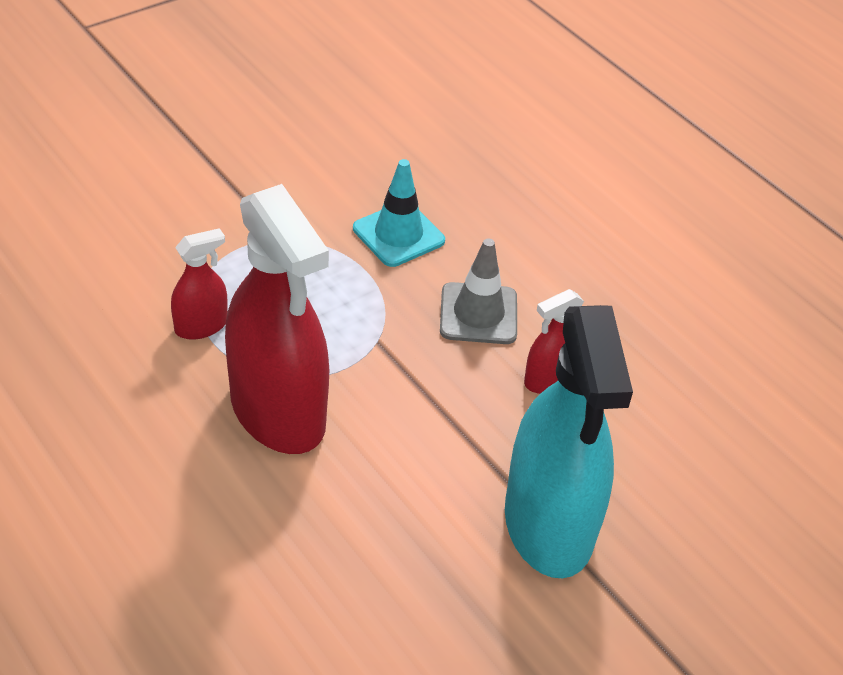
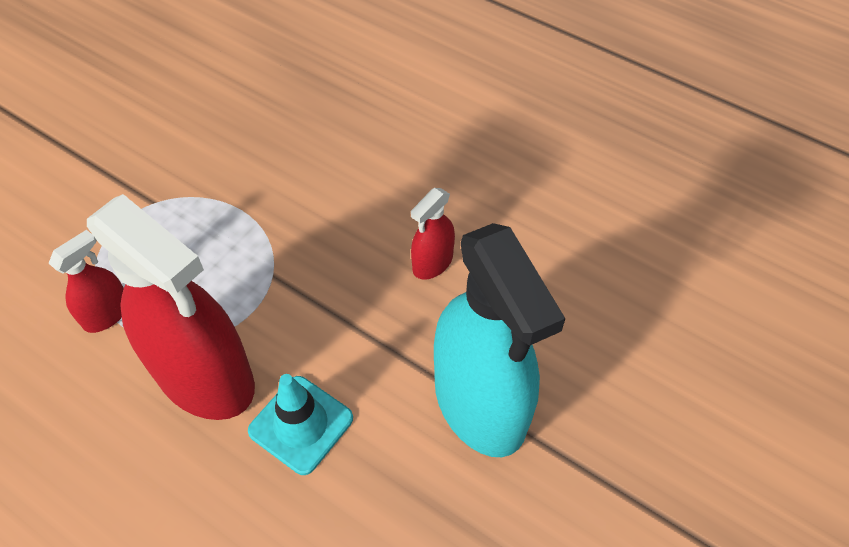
camera: 15 degrees left, 10 degrees up
turquoise traffic cone [353,159,445,267] -> turquoise traffic cone moved to [248,374,353,475]
grey traffic cone [440,238,517,344] -> none

